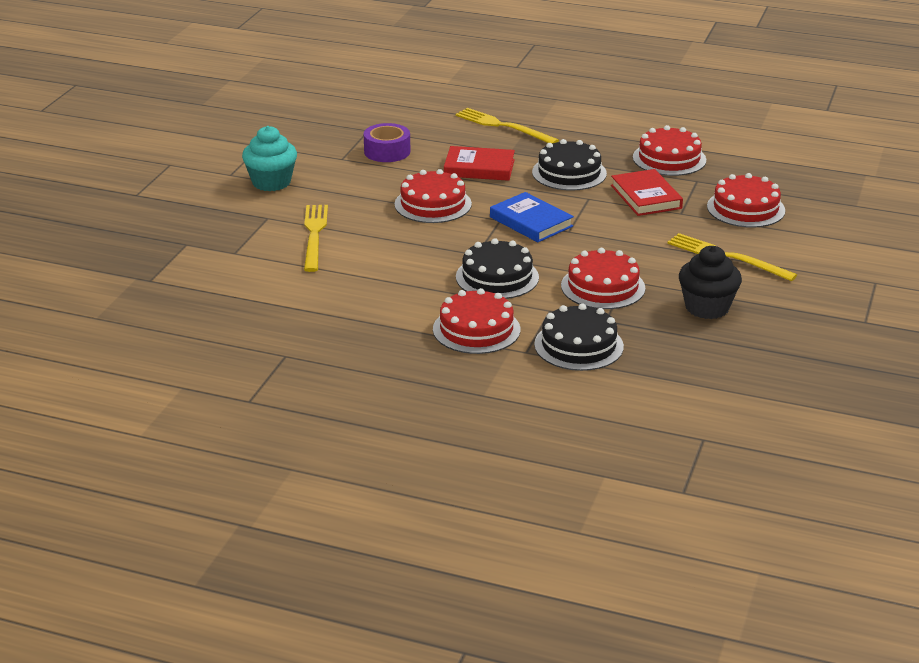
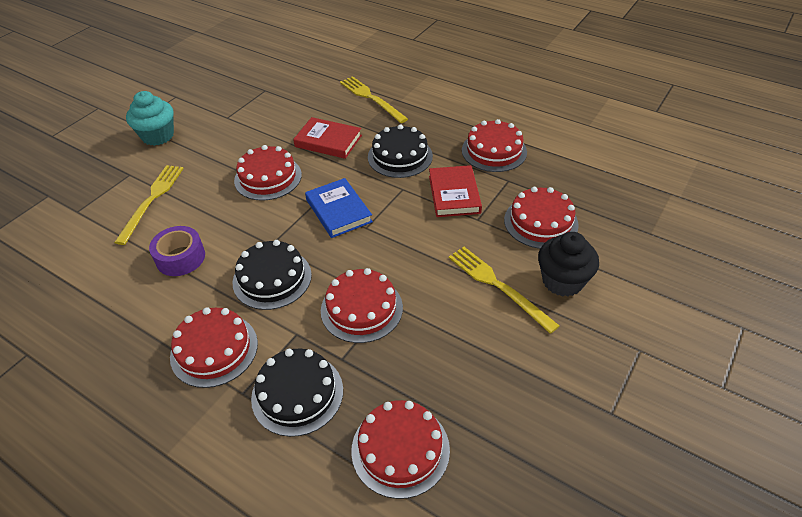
camera: 15 degrees right, 15 degrees up
purple tape [364,123,410,162] -> purple tape moved to [149,226,205,276]
black cupcake [679,246,742,319] -> black cupcake moved to [538,232,599,297]
none -> red cake [351,400,450,499]

